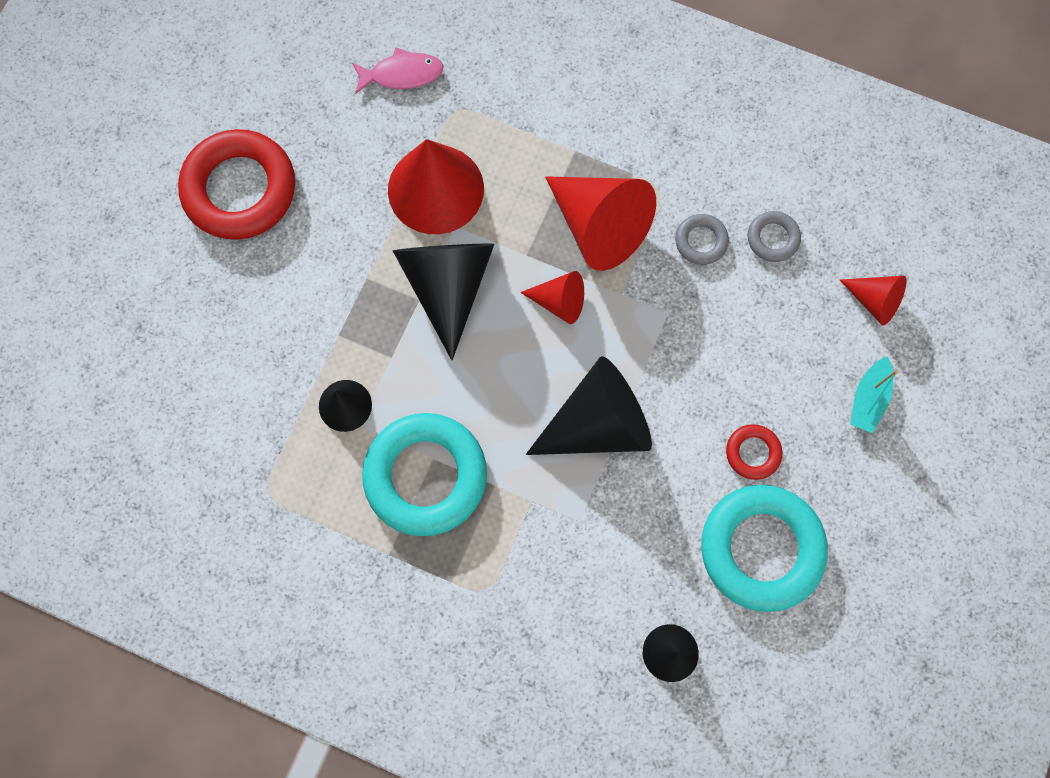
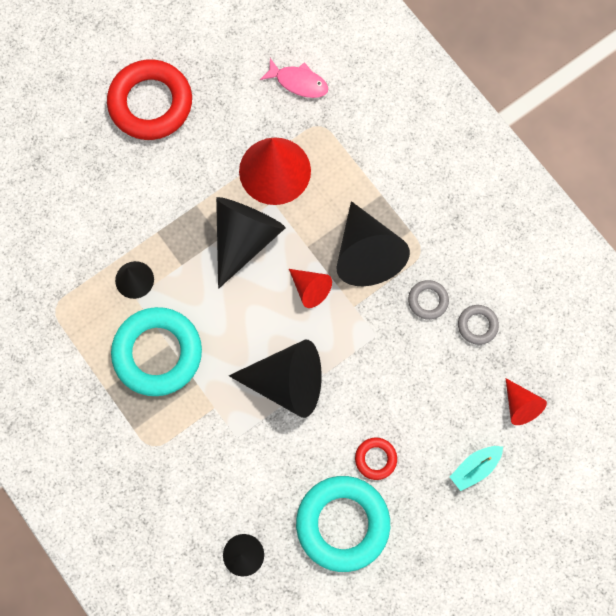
camera: 30 degrees right, 0 degrees up
red cone [545,176,656,271] -> black cone [336,201,410,286]

